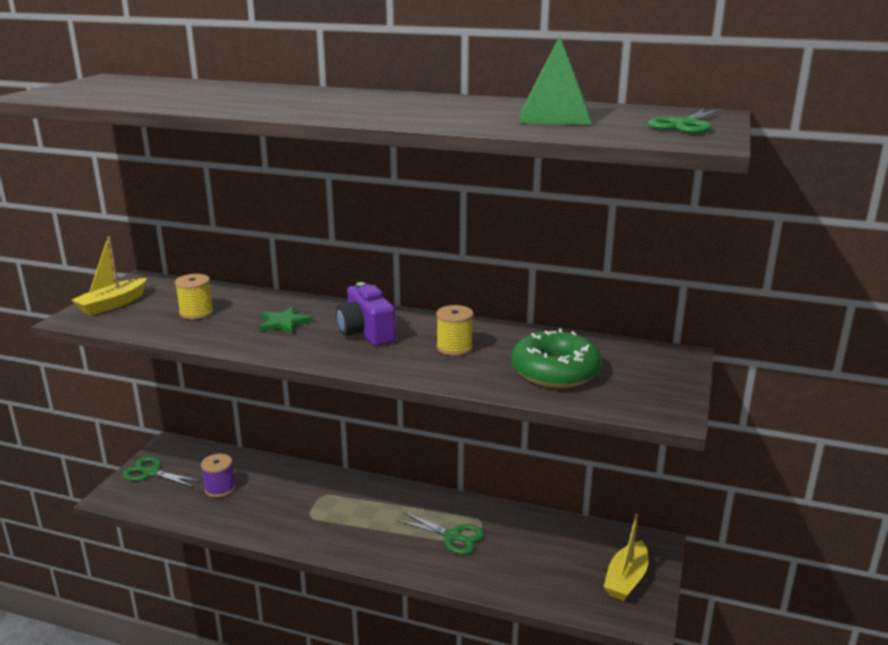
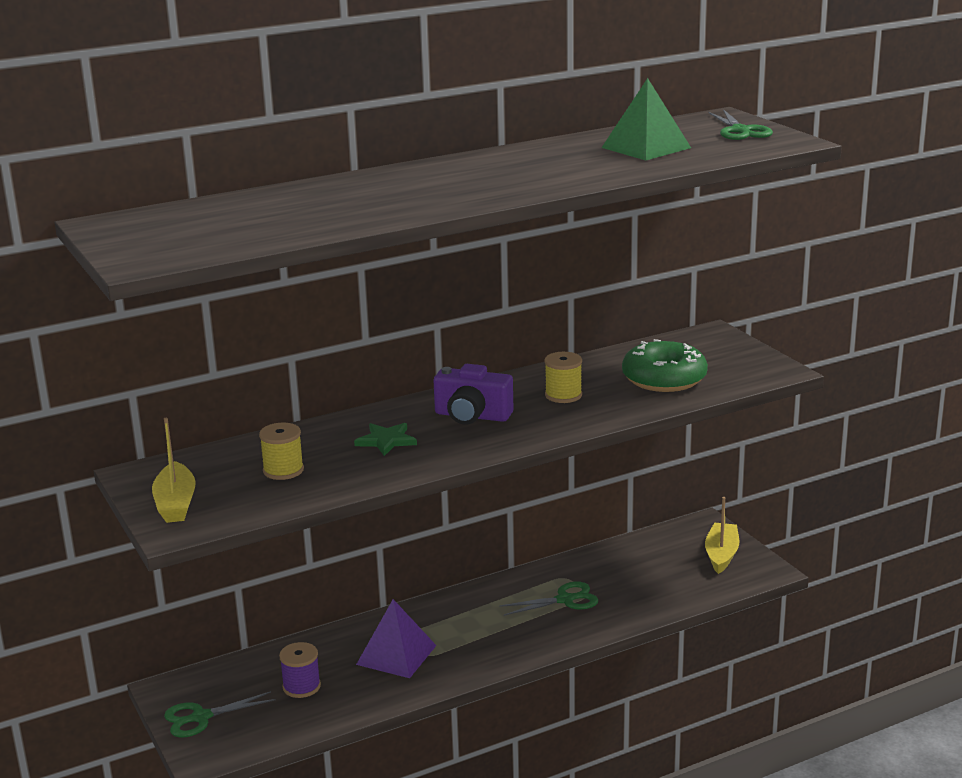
camera: 45 degrees left, 0 degrees up
yellow boat [604,514,648,601] -> yellow boat turned 150 degrees counterclockwise [705,497,739,574]
none -> purple pyramid [356,599,437,678]

